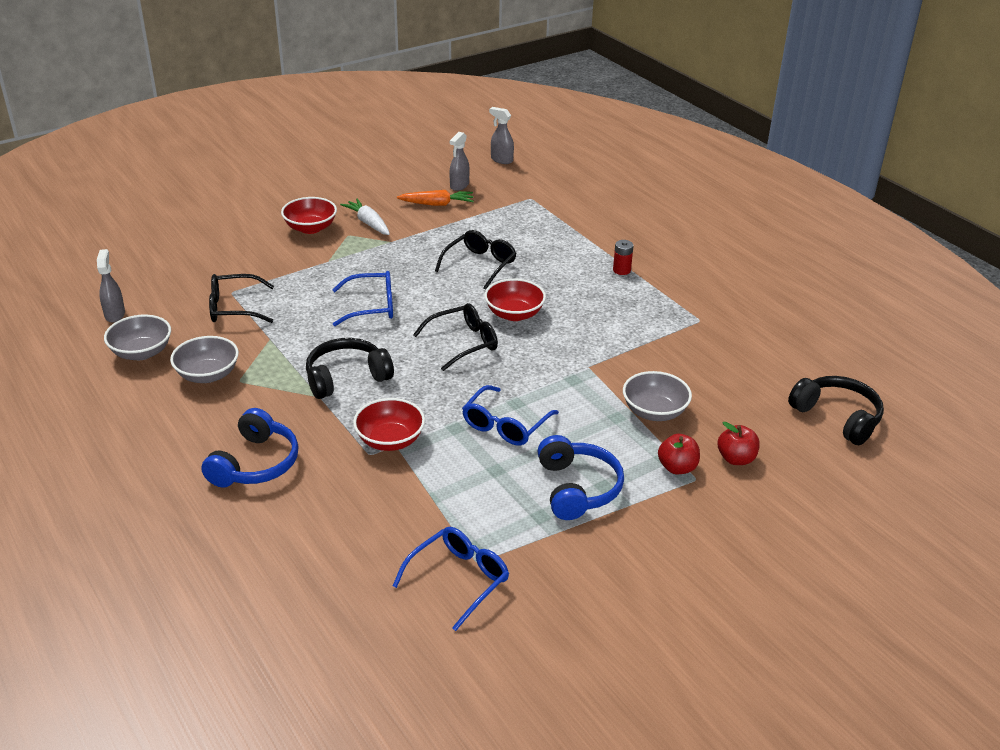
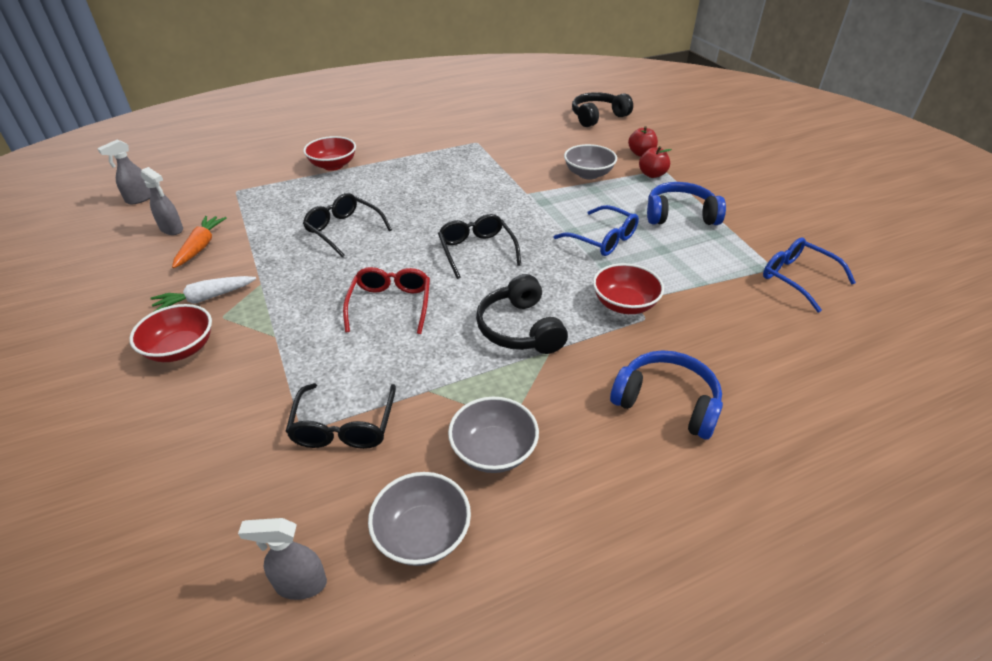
camera: 80 degrees left, 5 degrees up
blue glasses [332,271,393,326] -> red glasses [343,267,430,334]
red bowl [484,279,546,321] -> red bowl moved to [303,136,356,171]
red battery [613,240,634,275] -> none

